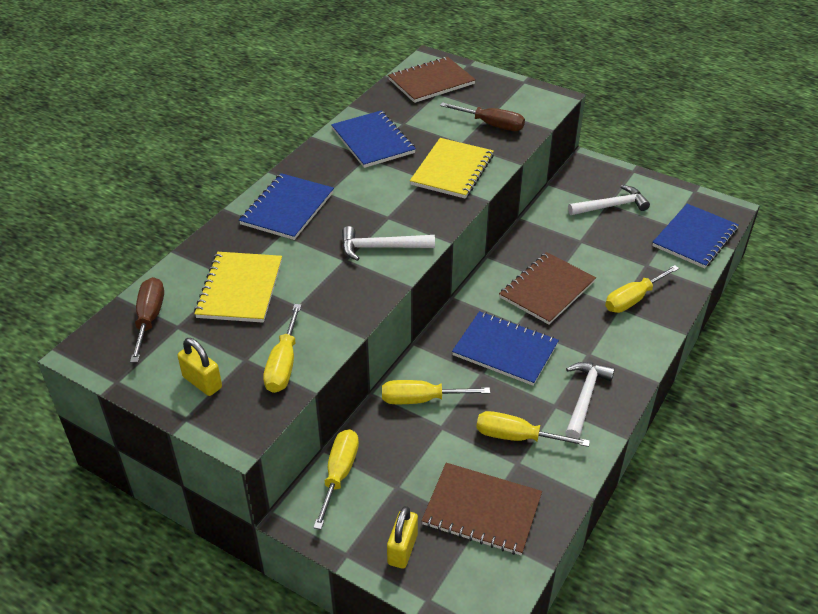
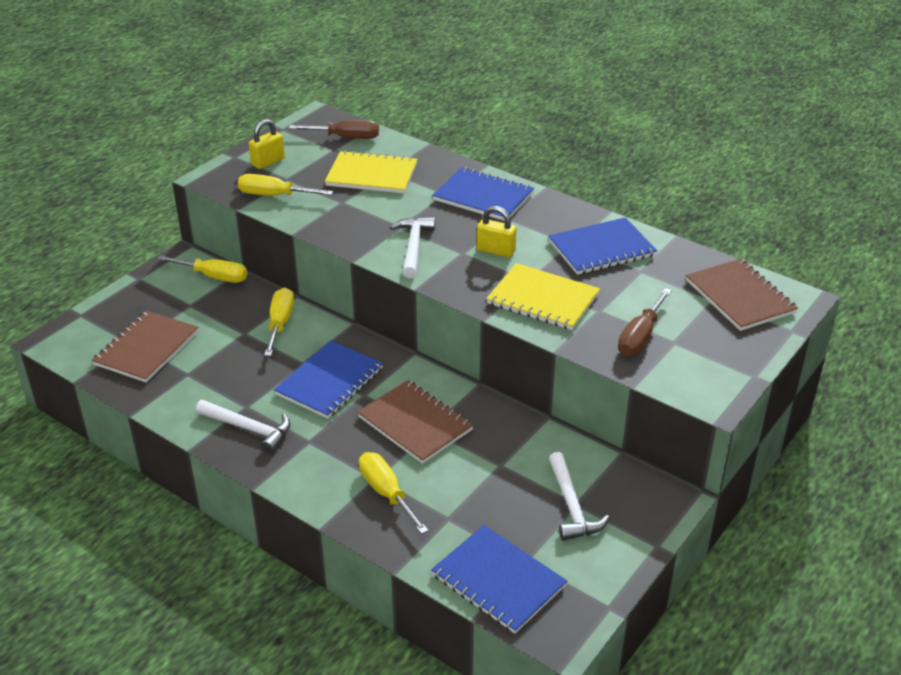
camera: 95 degrees right, 5 degrees down
yellow padlock [387,506,418,569] -> yellow padlock moved to [477,206,517,257]
yellow screwdriver [476,411,590,447] -> none

